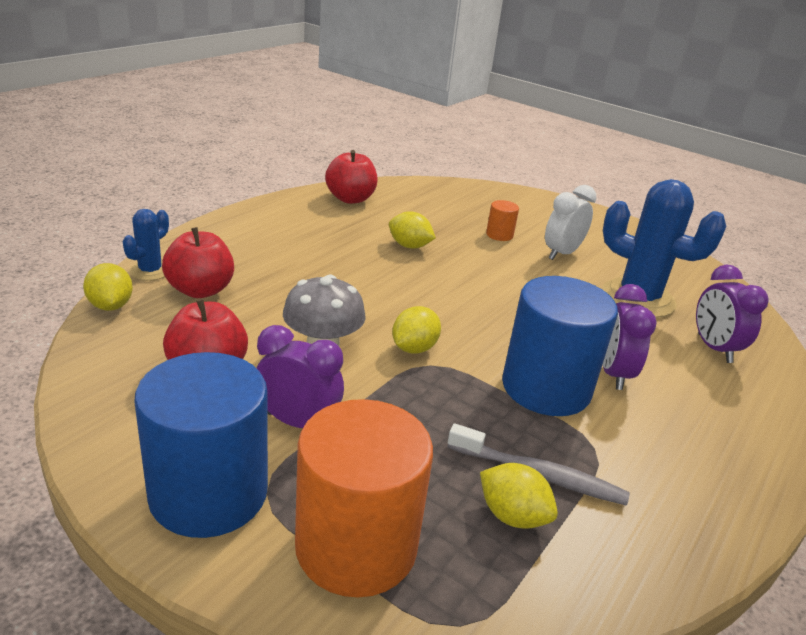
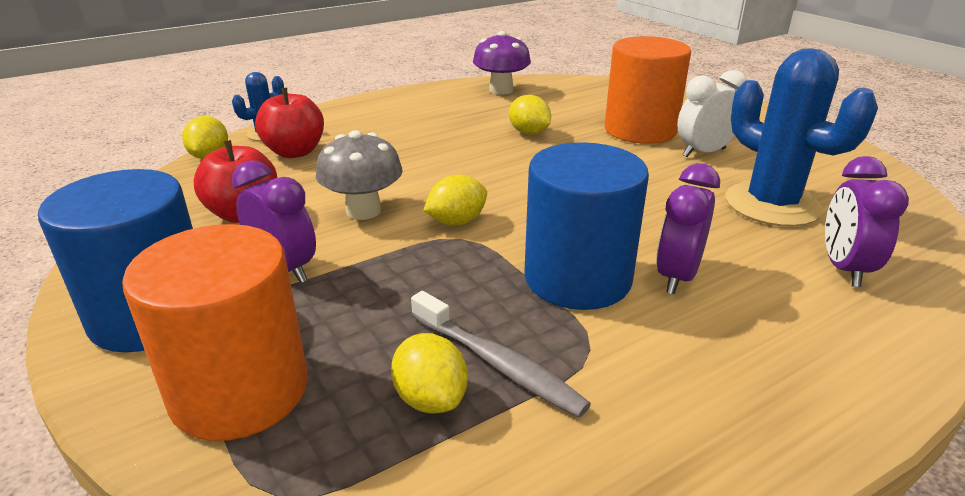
camera: 25 degrees right, 0 degrees up
red apple [325,150,378,204] -> purple mushroom [473,31,531,95]
orange cylinder [486,200,519,241] -> orange cylinder [605,36,691,144], size x2.33

